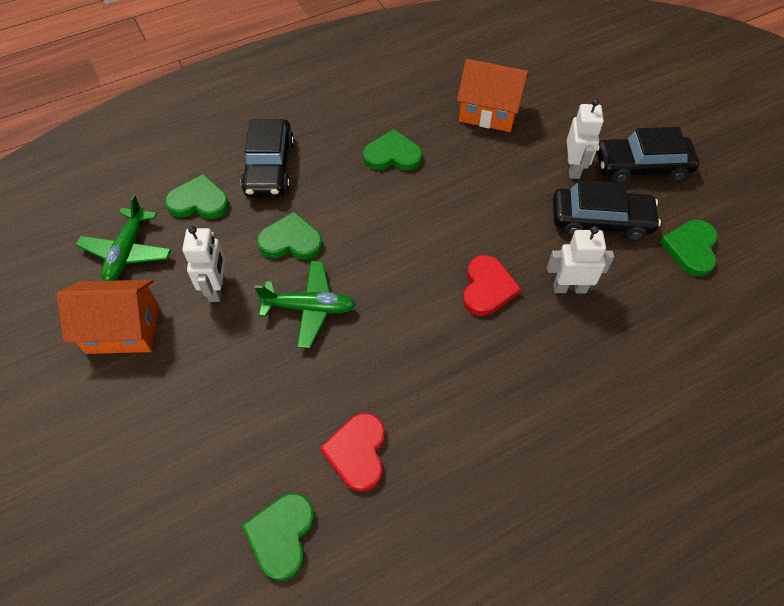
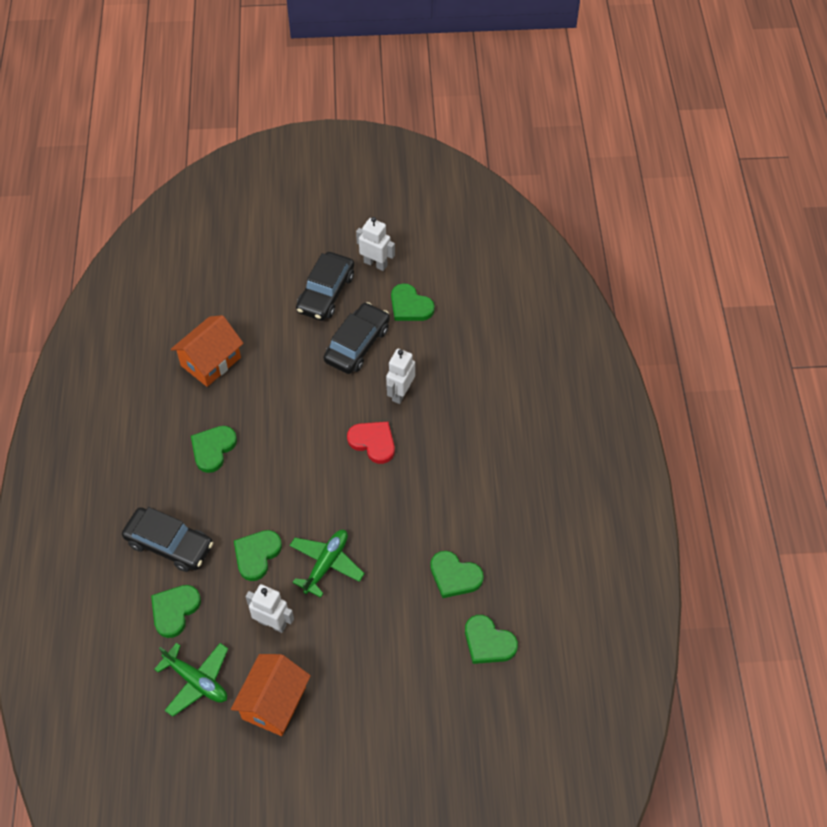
camera: 65 degrees left, 0 degrees up
red heart [320,413,385,492] -> green heart [430,551,484,598]
white robot [567,99,604,179] -> white robot moved to [356,217,395,271]

